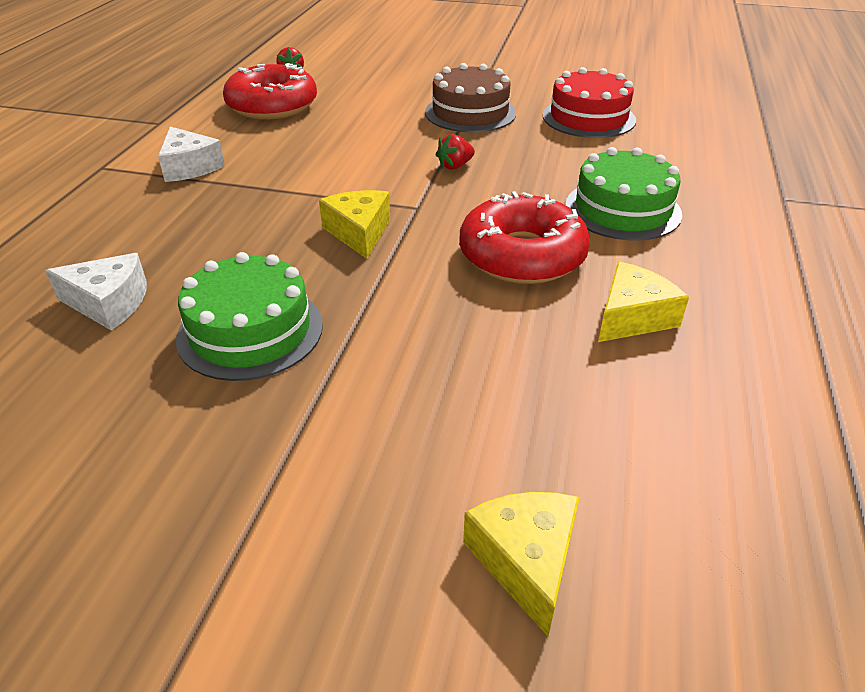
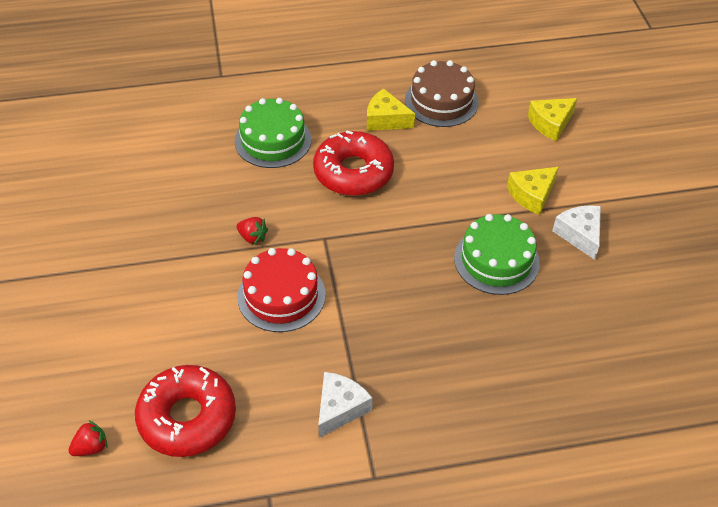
camera: 115 degrees left, 10 degrees up
white cheese [45,253,147,330] -> white cheese moved to [552,205,601,260]
yellow cheese [319,190,390,259] -> yellow cheese moved to [507,167,559,215]
brown cake [425,63,516,132] -> brown cake moved to [405,60,479,127]
red cake [543,67,636,138] -> red cake moved to [237,248,326,332]

